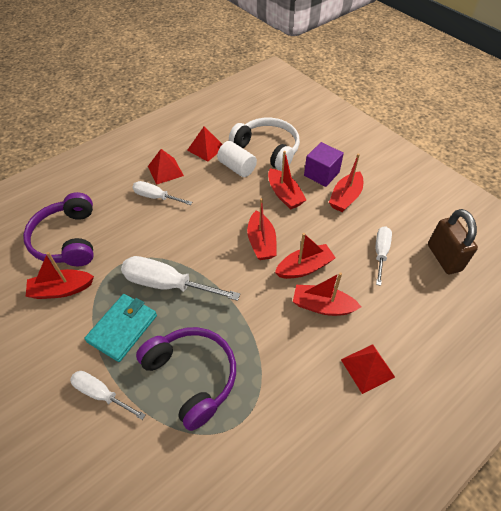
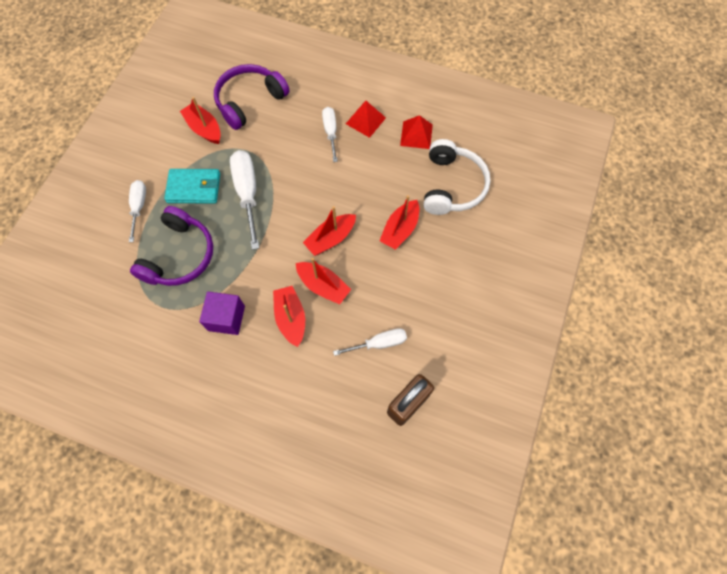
camera: 60 degrees right, 15 degrees up
white cylinder [217,141,257,177] -> none
purple cube [304,142,344,187] -> purple cube moved to [199,292,245,335]
red boat [329,154,363,212] -> none
red pyramid [341,344,395,394] -> none

